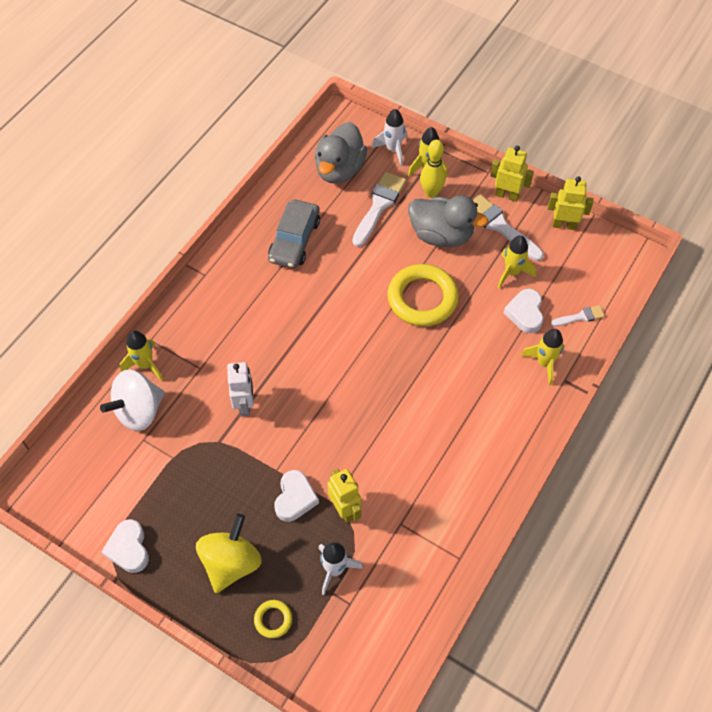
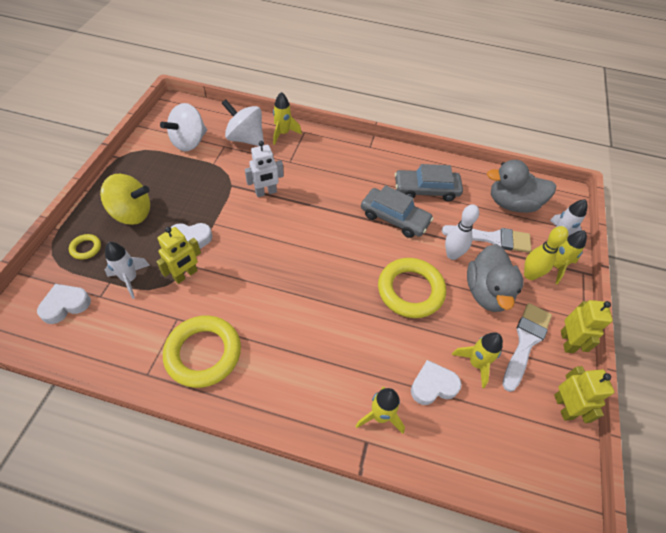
camera: 70 degrees right, 5 degrees down
white heart [102,519,149,573] -> white heart moved to [37,284,91,324]
white brush [551,305,605,326] -> none
none -> white spinning top [160,103,207,151]
none -> yellow ring [163,315,241,388]
none -> grey car [361,185,434,238]
none -> white bowling pin [445,204,479,260]

